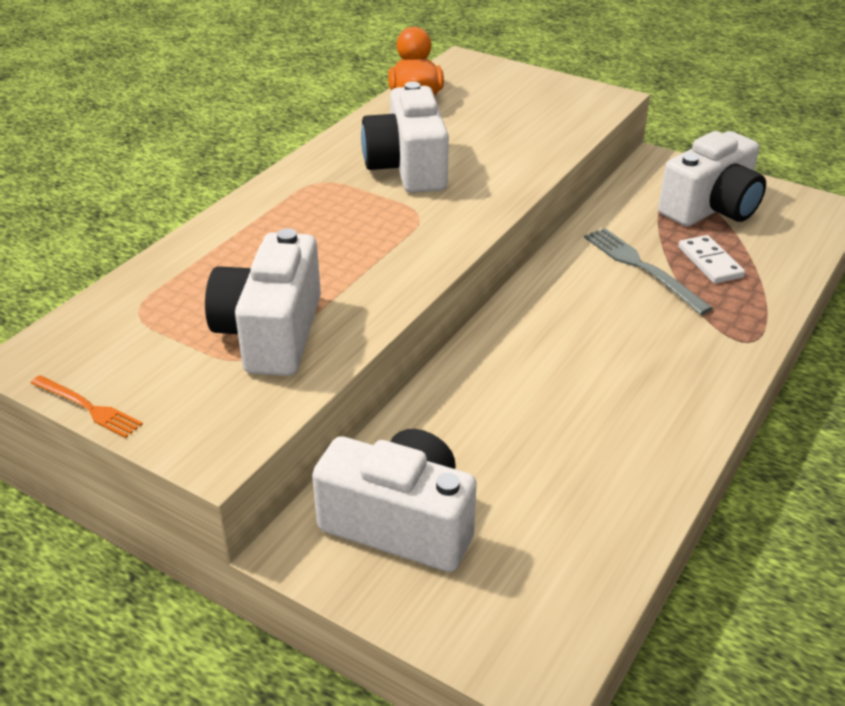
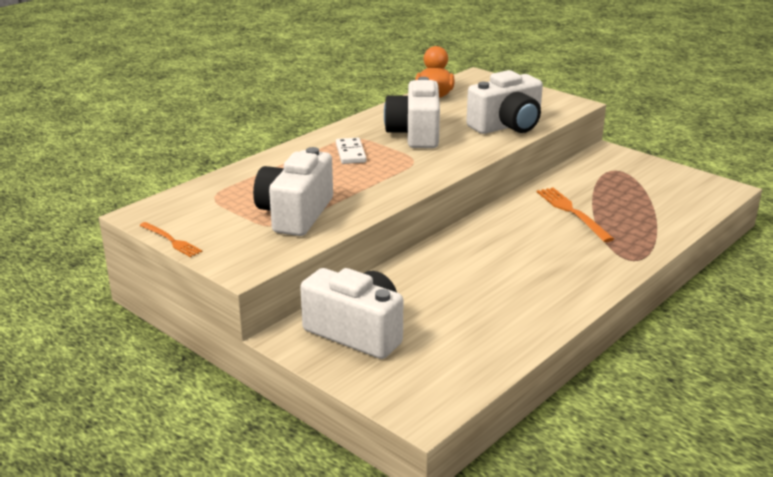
camera: 10 degrees right, 10 degrees down
grey fork [584,228,713,315] -> orange fork [537,187,614,242]
white camera [658,131,766,227] -> white camera moved to [466,70,543,134]
white domino [678,235,745,284] -> white domino moved to [336,138,367,164]

